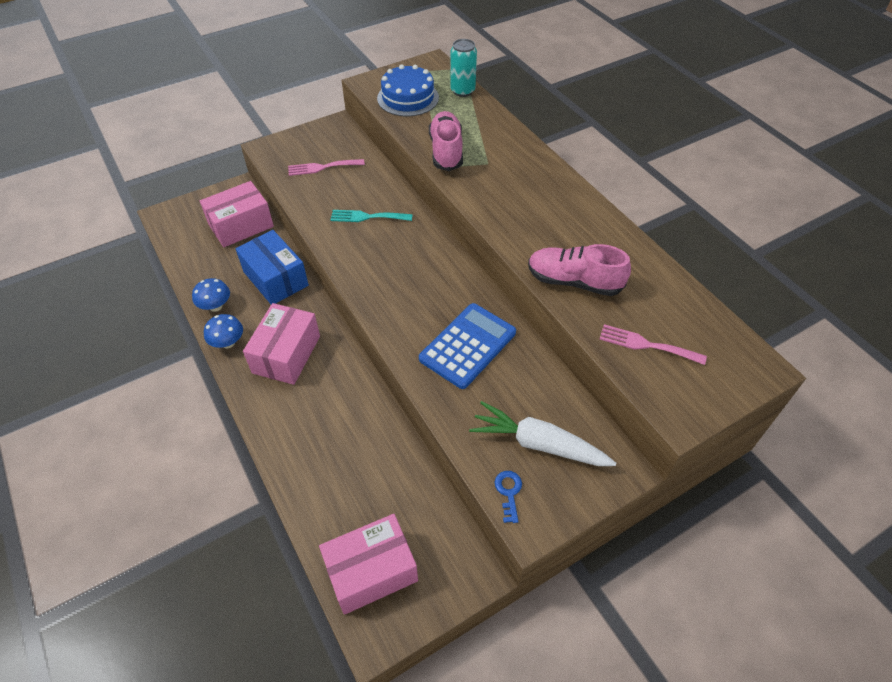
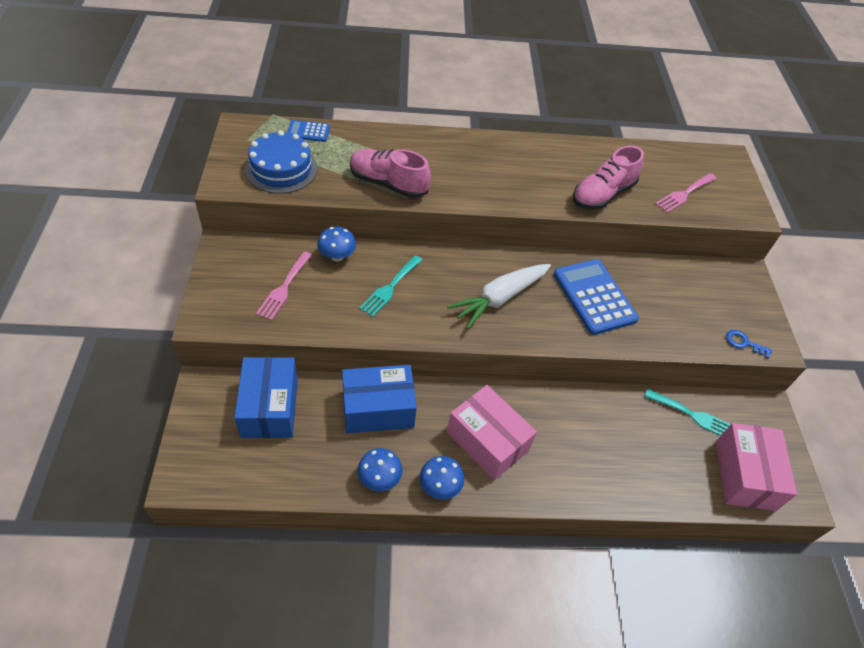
camera: 65 degrees left, 0 degrees up
pink box [200,181,274,247] -> blue box [234,357,298,438]
turquoise can [450,39,477,97] -> blue calculator [287,120,330,142]
white carrot [469,401,616,466] -> white carrot moved to [447,264,551,329]
none -> blue mushroom [317,227,356,262]
none -> turquoise fork [644,389,731,436]

